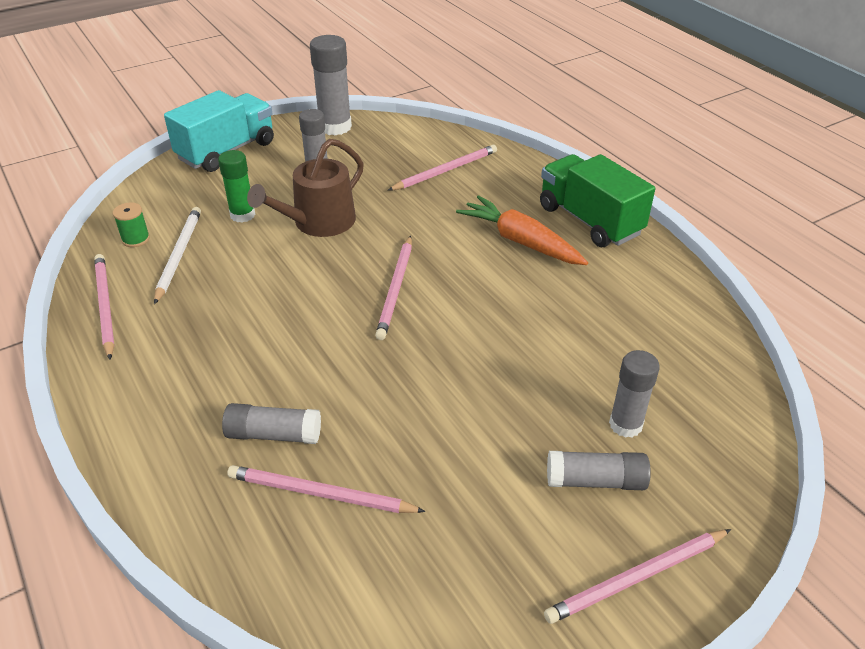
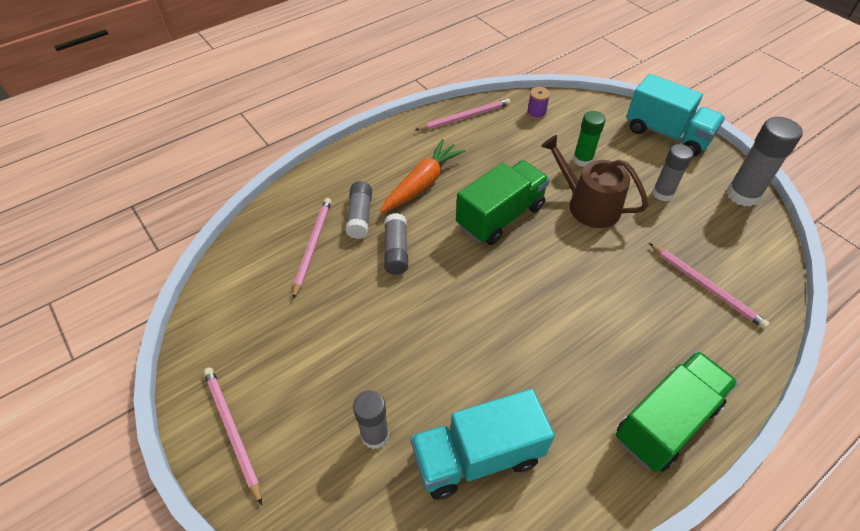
camera: 85 degrees right, 10 degrees up
green spool [113,202,150,247] -> purple spool [527,87,550,120]
white pencil [154,207,201,304] -> none
pink pencil [375,235,412,340] -> none
orange carrot [456,195,588,265] -> orange carrot moved to [381,139,465,213]
grey glue stick [547,451,651,490] -> grey glue stick moved to [384,213,408,275]
none -> turquoise truck [410,389,555,500]
none -> green truck [456,160,550,245]

